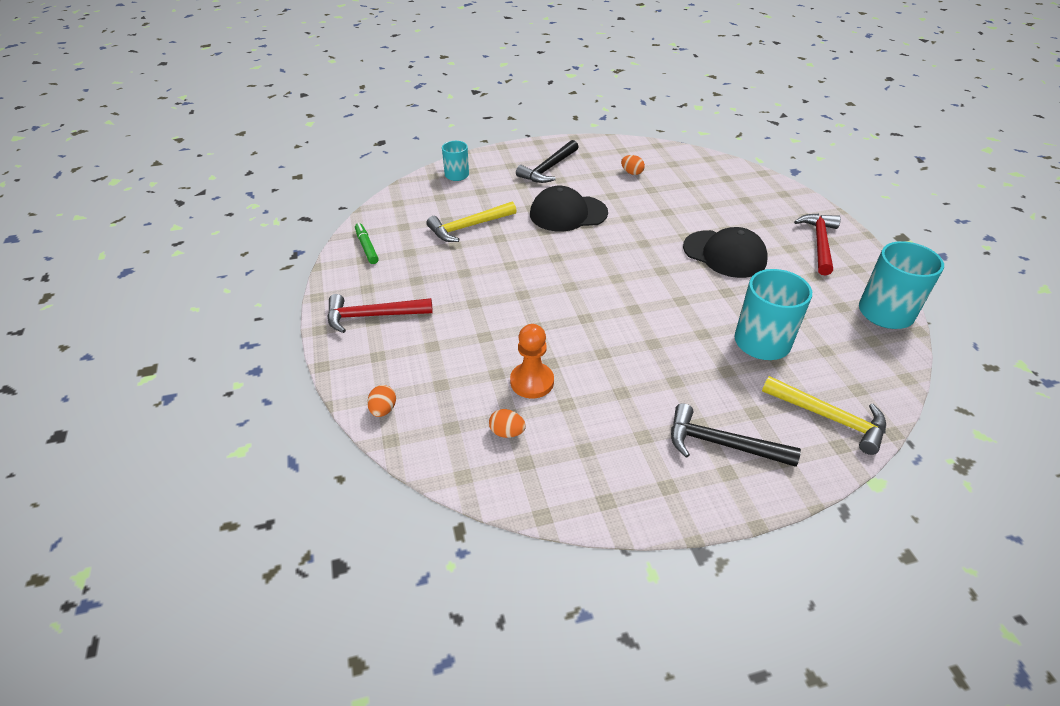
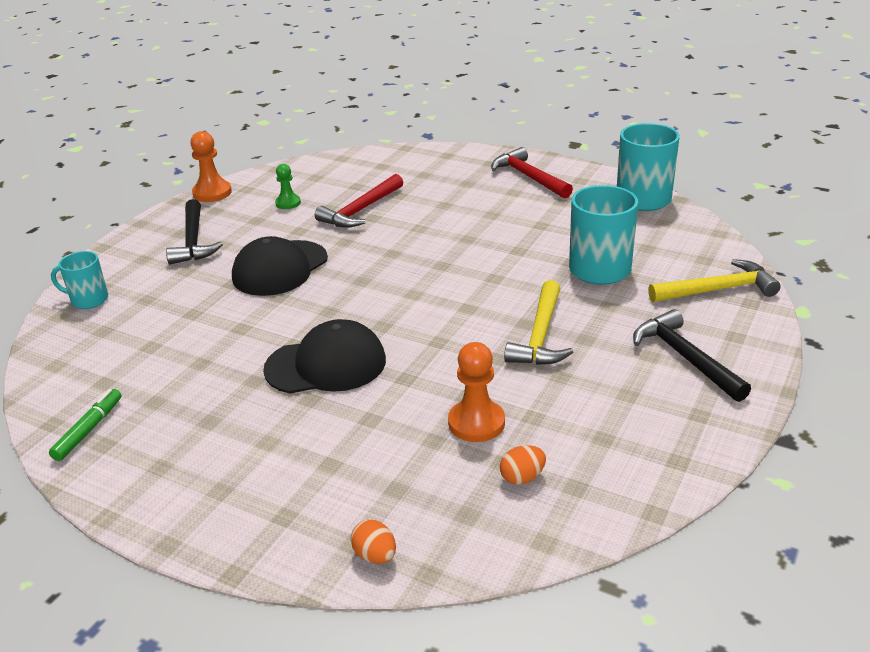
camera: 45 degrees left, 10 degrees down
red hammer [327,294,433,333] -> red hammer moved to [315,174,403,228]
green marker [355,223,379,264] -> green marker turned 90 degrees clockwise [49,389,122,461]
yellow hammer [426,201,517,242] -> yellow hammer moved to [504,280,573,365]
orange egg [621,155,645,175] -> green pawn [275,164,301,209]
black hammer [671,403,801,467] -> black hammer turned 90 degrees clockwise [633,309,751,402]
black cap [683,227,768,278] -> black cap moved to [263,319,386,394]
none -> orange pawn [190,131,232,202]

